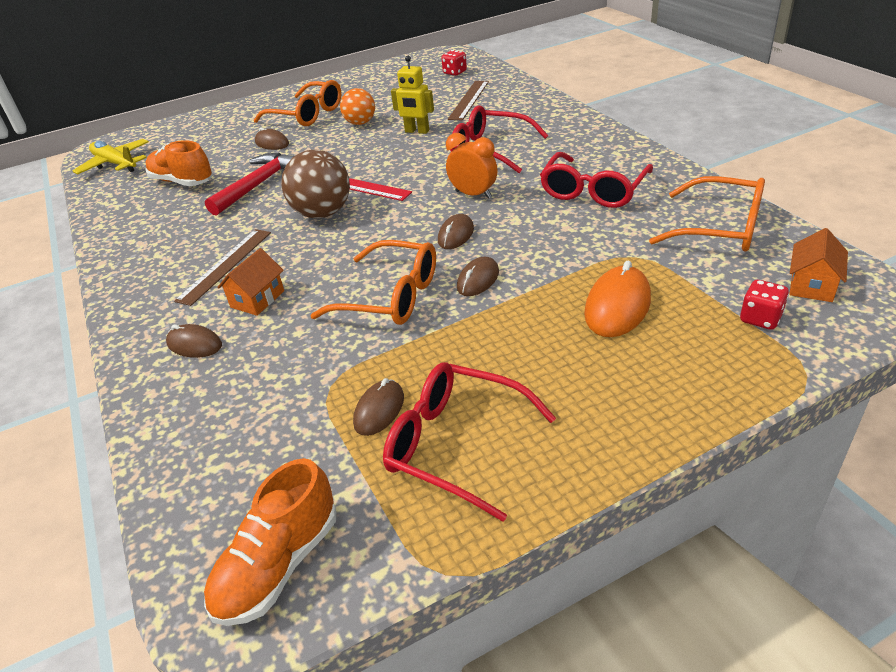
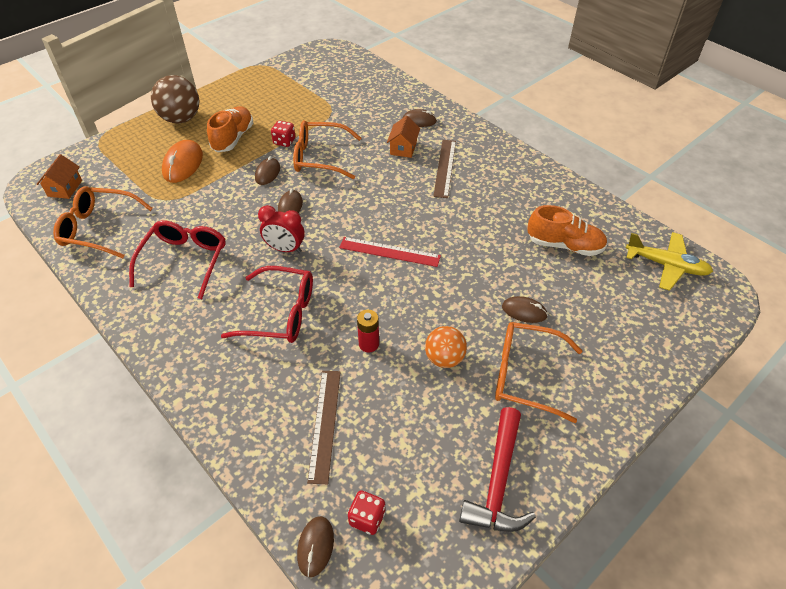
camera: 160 degrees right, 10 degrees up
orange shoe [204,458,336,626] -> orange shoe moved to [207,106,253,152]
red hammer [205,153,294,216] -> red hammer moved to [459,407,536,532]
brown ball [281,150,350,218] -> brown ball moved to [151,75,200,123]
brown mouse [353,378,404,436] -> brown mouse moved to [297,516,334,577]
red glasses [383,362,556,522] -> none
yellow robot [391,56,434,134] -> red battery [357,310,379,353]
orange clock [446,133,498,199] -> red clock [258,205,305,253]
red dice [740,280,789,330] -> red dice moved to [271,121,295,147]

